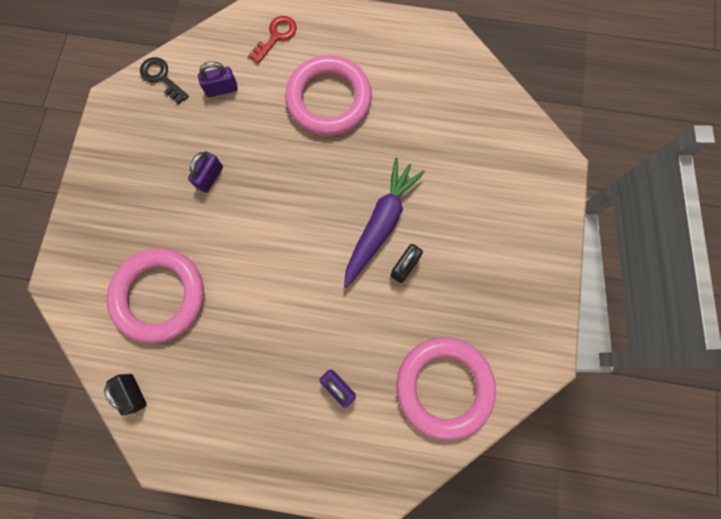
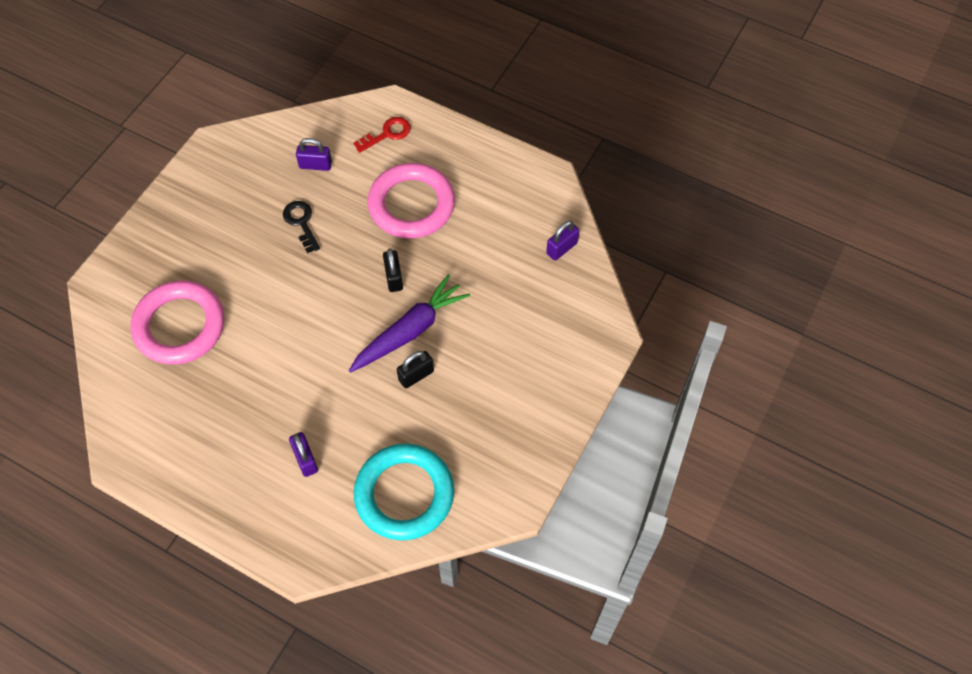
camera: 20 degrees right, 15 degrees down
black padlock [104,374,147,416] -> black padlock moved to [383,249,403,292]
black key [140,57,189,104] -> black key moved to [283,201,320,253]
purple padlock [188,151,223,193] -> purple padlock moved to [546,221,580,261]
pink ring [396,337,496,440] -> turquoise ring [354,443,454,541]

